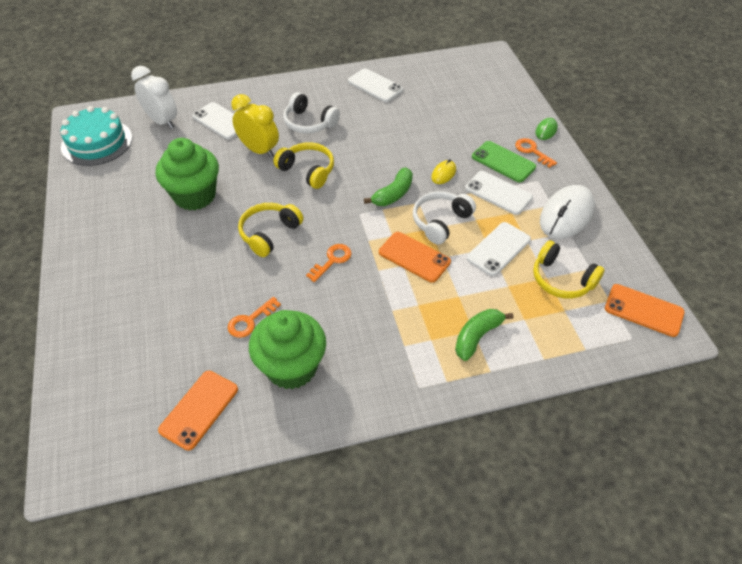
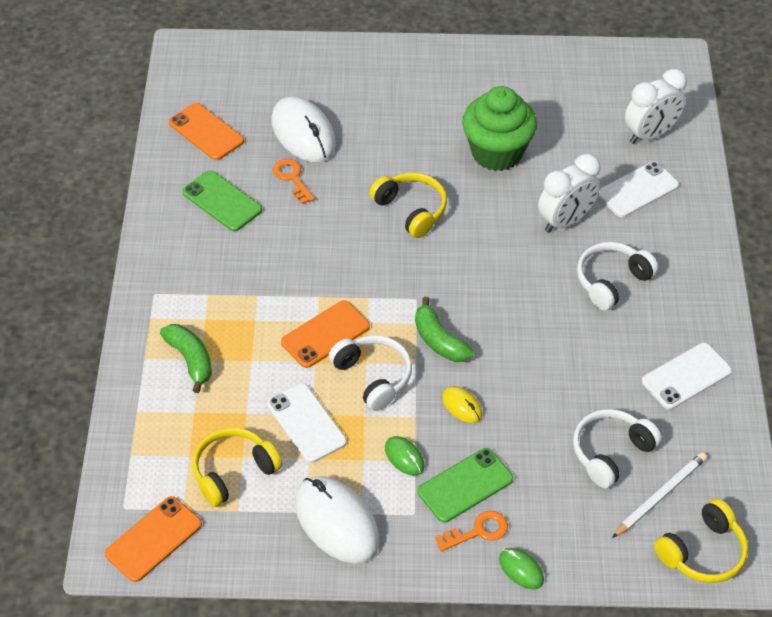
camera: 105 degrees right, 0 degrees up
turquoise cake [61,106,132,166] -> none
yellow clock [231,94,279,158] -> white clock [538,154,601,233]
green cupcake [249,310,326,389] -> green phone [182,170,262,231]
yellow headphones [274,142,334,189] -> yellow headphones moved to [654,499,748,583]
orange key [306,244,352,282] -> none
white phone [465,171,533,215] -> green mouse [385,436,424,476]
none -> white mouse [271,96,336,162]
none -> white headphones [573,409,662,489]
none -> white pencil [612,452,707,538]

